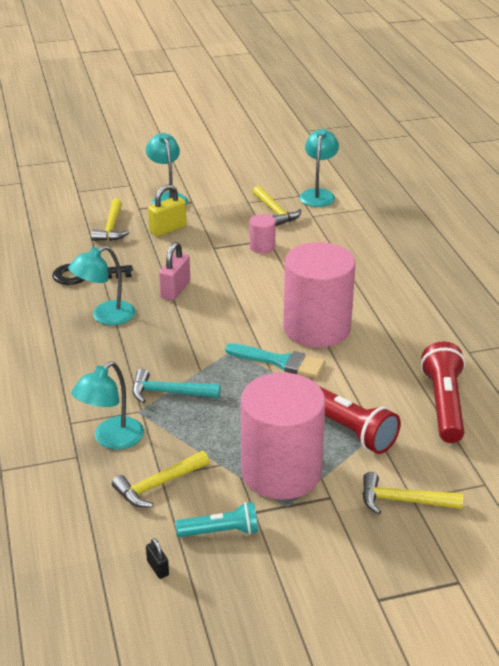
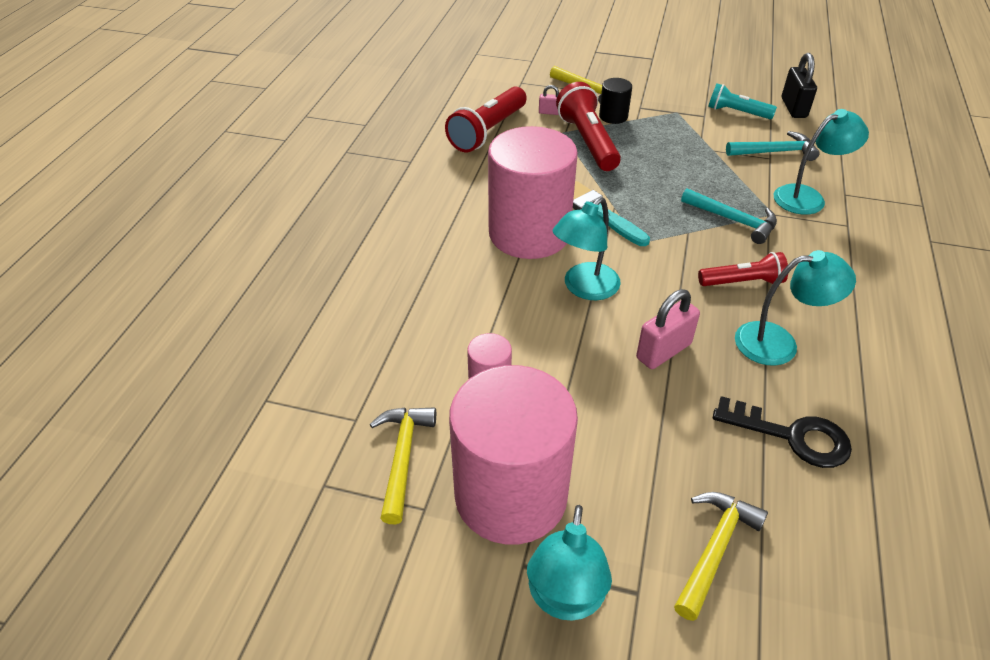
camera: 150 degrees left, 10 degrees up
yellow hammer [112,451,209,508] -> turquoise hammer [726,131,820,161]
black padlock [146,538,169,579] -> black padlock [782,53,817,118], size x1.91
yellow padlock [148,184,187,237] -> none
pink cylinder [241,373,326,500] -> pink cylinder moved to [449,365,578,545]
turquoise lamp [300,129,339,207] -> turquoise lamp moved to [553,197,620,300]
none -> pink padlock [539,85,559,115]
none -> black cylinder [599,78,632,124]
none -> red flashlight [698,252,788,286]

